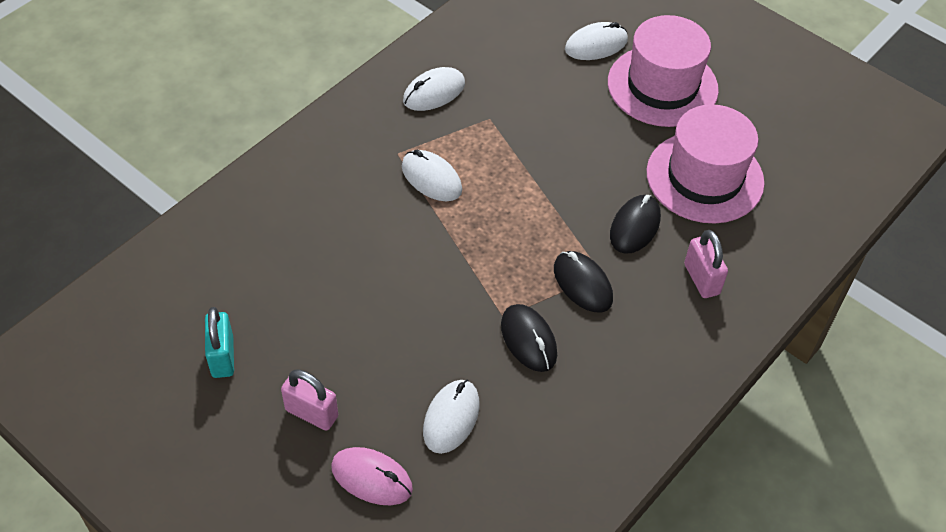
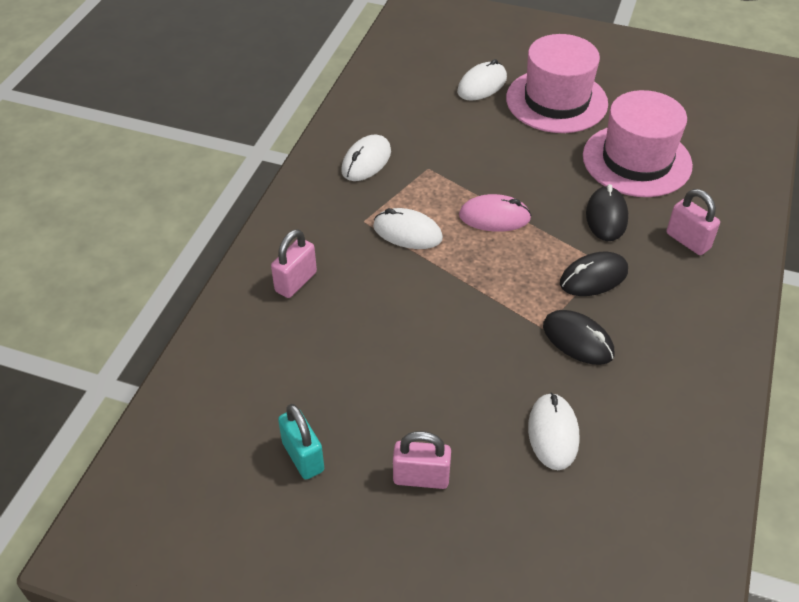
camera: 20 degrees left, 5 degrees down
pink mouse [331,447,413,505] -> pink mouse moved to [459,194,532,232]
black mouse [554,251,613,313] -> black mouse turned 60 degrees counterclockwise [560,252,628,296]
none -> pink padlock [271,229,317,298]

